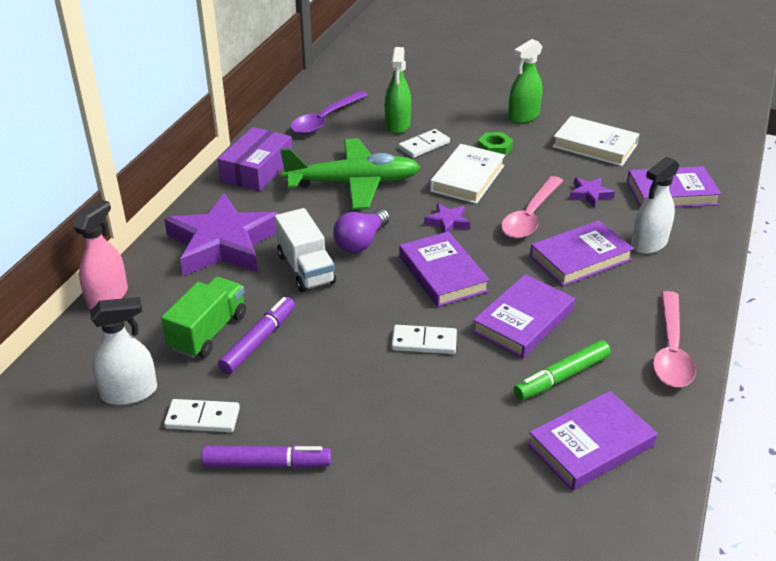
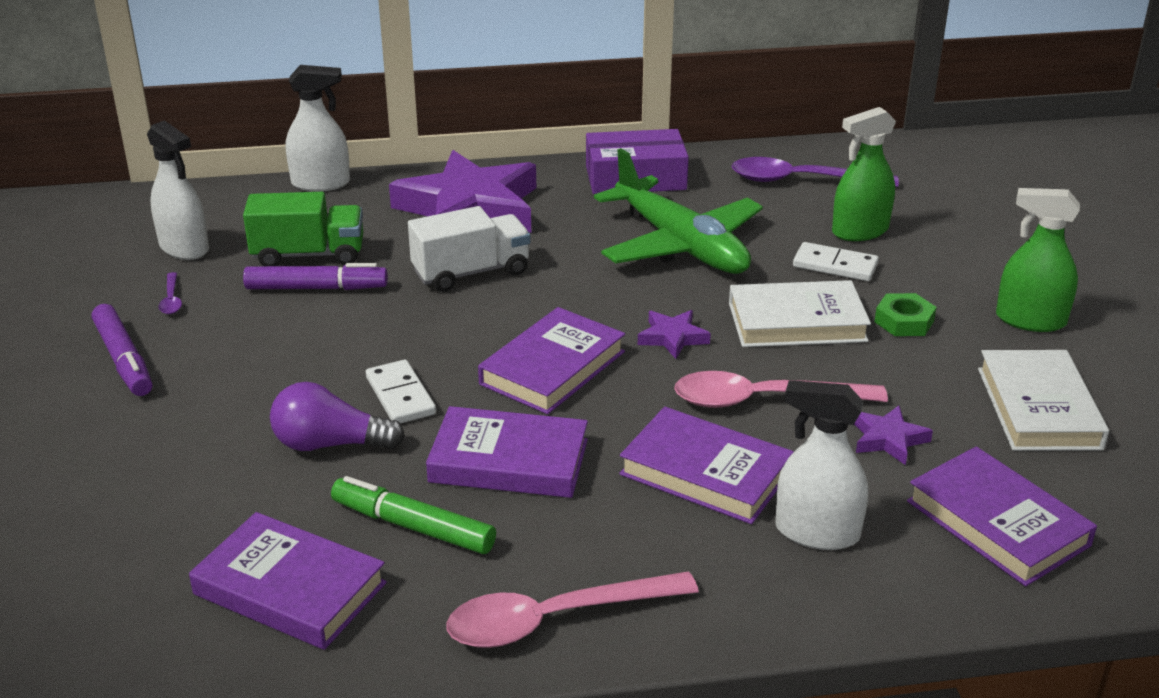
camera: 60 degrees right, 5 degrees down
pink spray bottle [73,199,128,310] -> white spray bottle [286,65,350,192]
white domino [164,399,240,432] -> purple spoon [158,272,182,314]
white truck [275,208,336,292] -> white truck turned 150 degrees counterclockwise [408,206,531,292]
purple light bulb [333,209,390,253] -> purple light bulb moved to [270,382,405,451]

